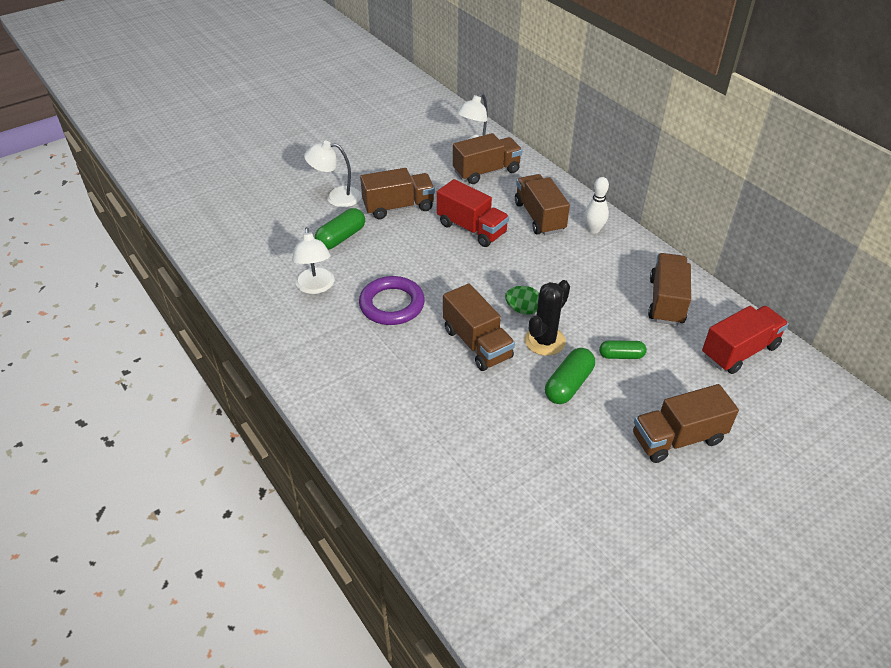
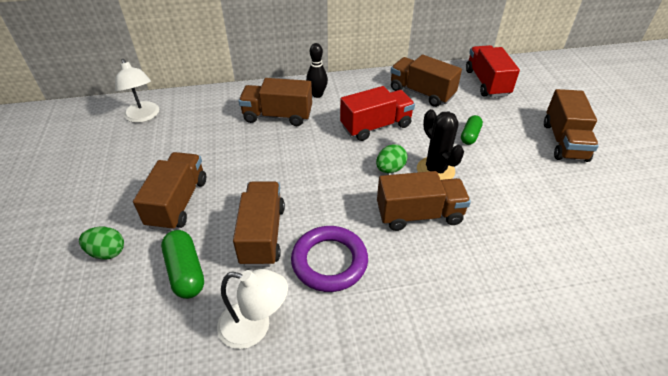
camera: 65 degrees left, 0 degrees up
white lamp [304,141,362,207] -> green egg [79,227,124,259]
red truck [437,179,509,247] -> red truck moved to [340,86,415,141]
brown truck [453,133,522,184] -> brown truck moved to [233,181,285,267]
green capsule [545,348,595,404] -> none
white bowling pin [585,177,609,233] -> black bowling pin [306,43,328,98]

